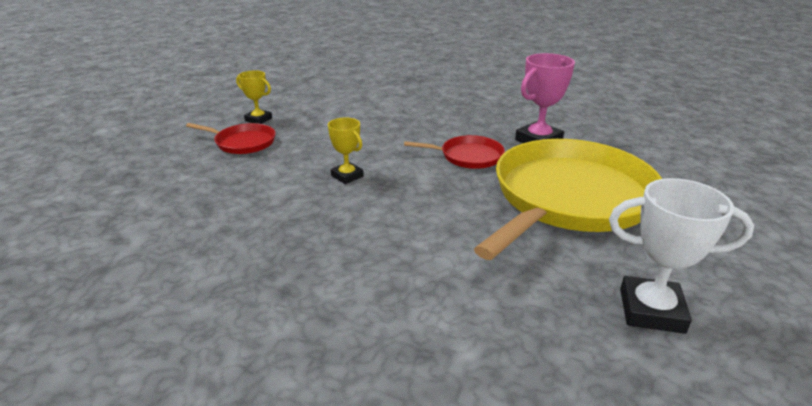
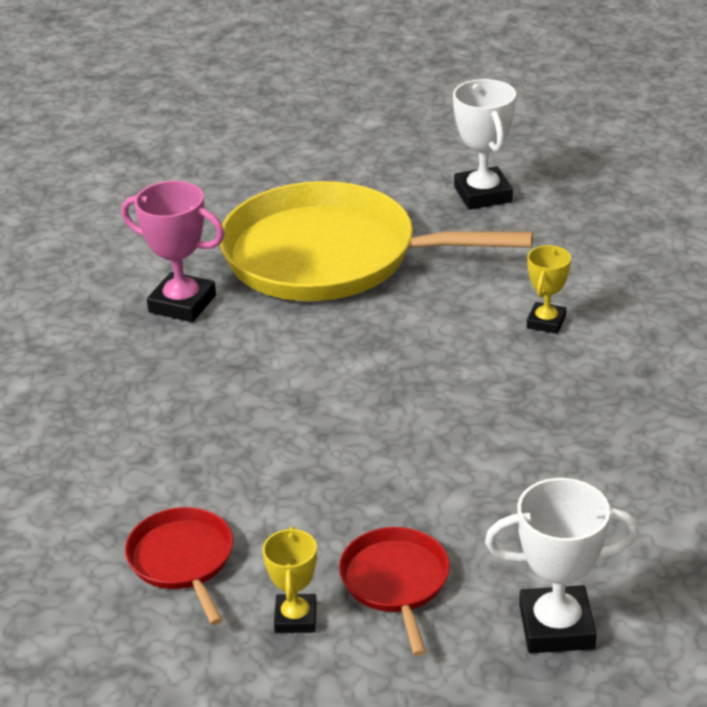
camera: 115 degrees left, 5 degrees up
yellow trophy [328,118,364,184] -> yellow trophy moved to [527,245,571,334]
red pan [404,135,505,169] -> red pan moved to [125,507,233,625]
none -> white trophy [485,478,639,653]

